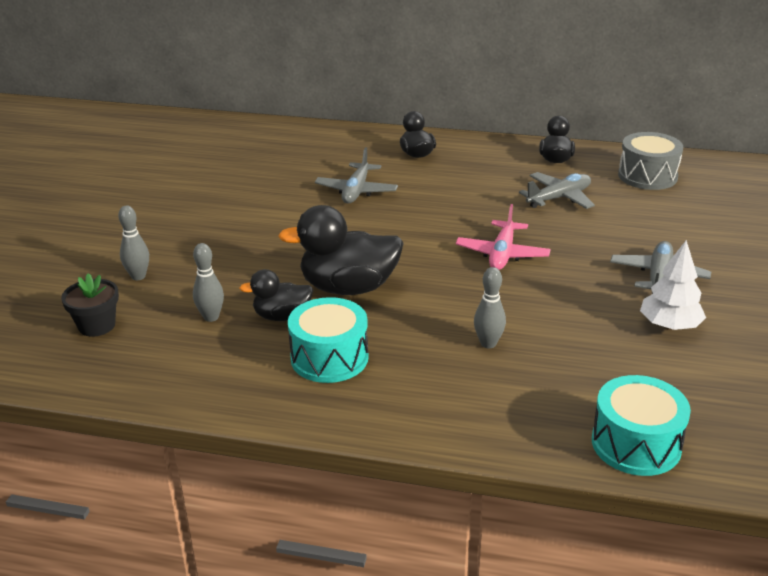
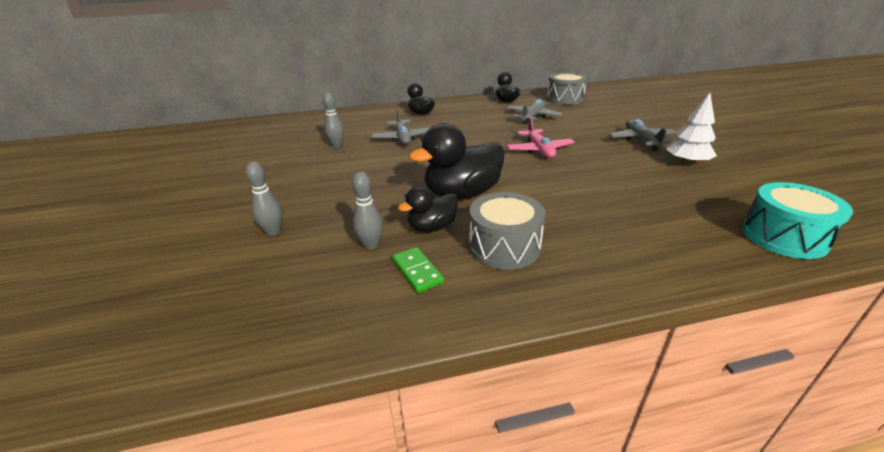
camera: 25 degrees left, 0 degrees up
black flower pot [61,273,119,337] -> none
turquoise drum [288,297,368,383] -> grey drum [469,192,545,270]
grey bowling pin [474,267,506,348] -> grey bowling pin moved to [323,93,344,148]
none -> green domino [392,247,444,293]

